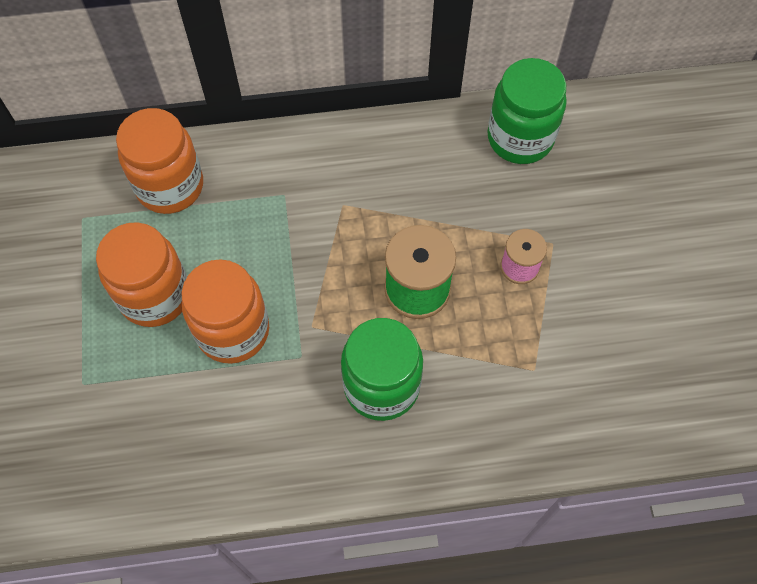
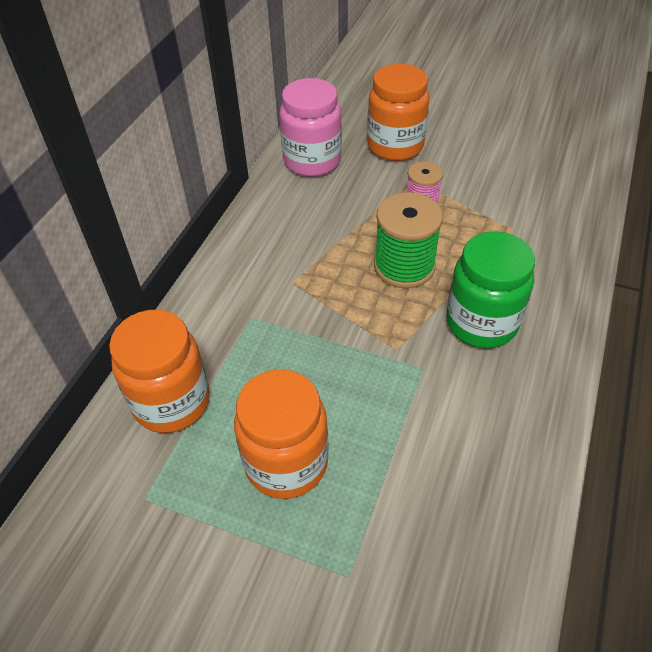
camera: 60 degrees left, 15 degrees down
orange jar [182,259,269,364] -> orange jar moved to [367,64,430,161]
green jar [487,58,567,164] -> pink jar [279,78,342,177]

